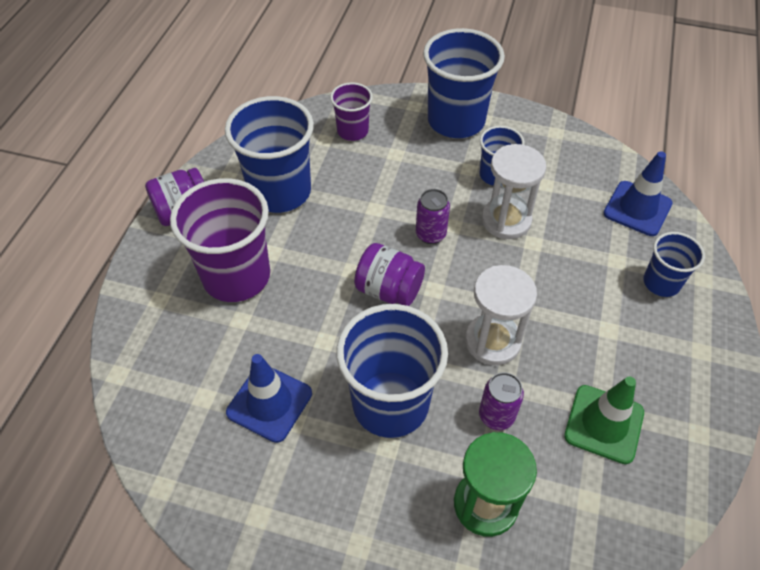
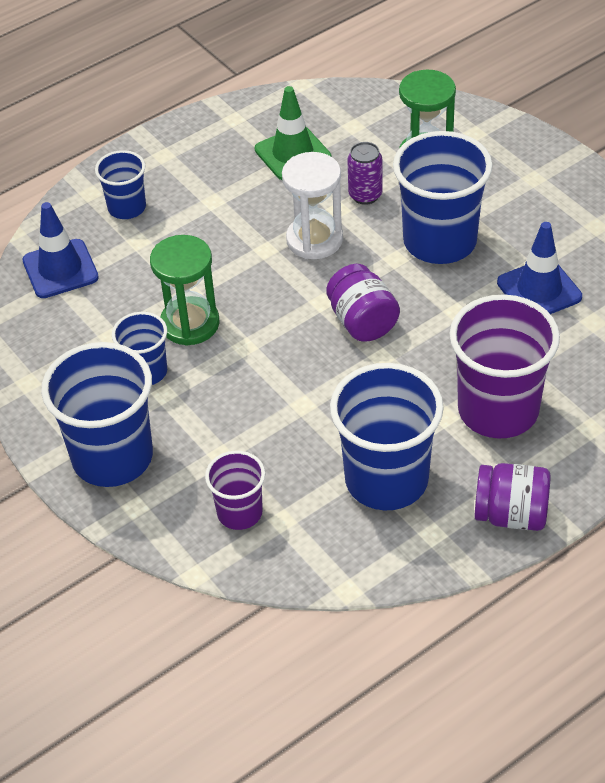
camera: 140 degrees left, 5 degrees down
purple can [416,189,450,244] -> none
white hourglass [482,144,546,239] -> green hourglass [150,235,220,346]

